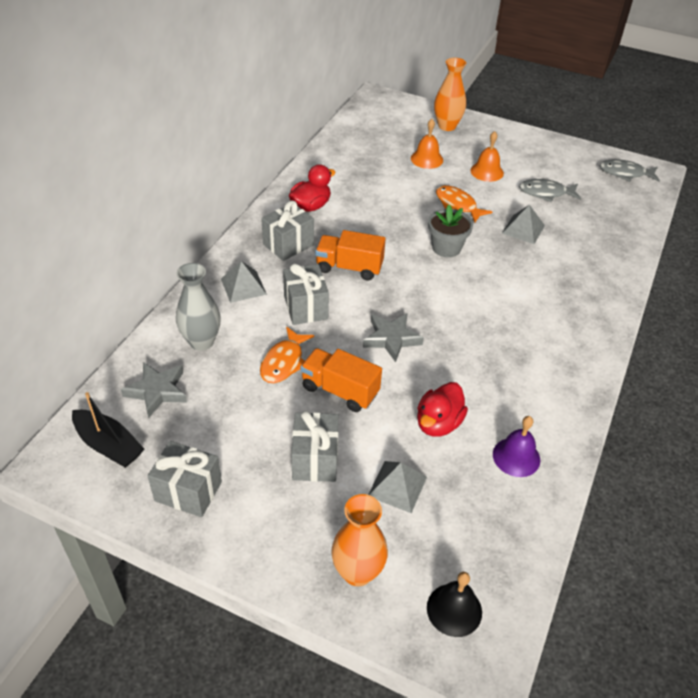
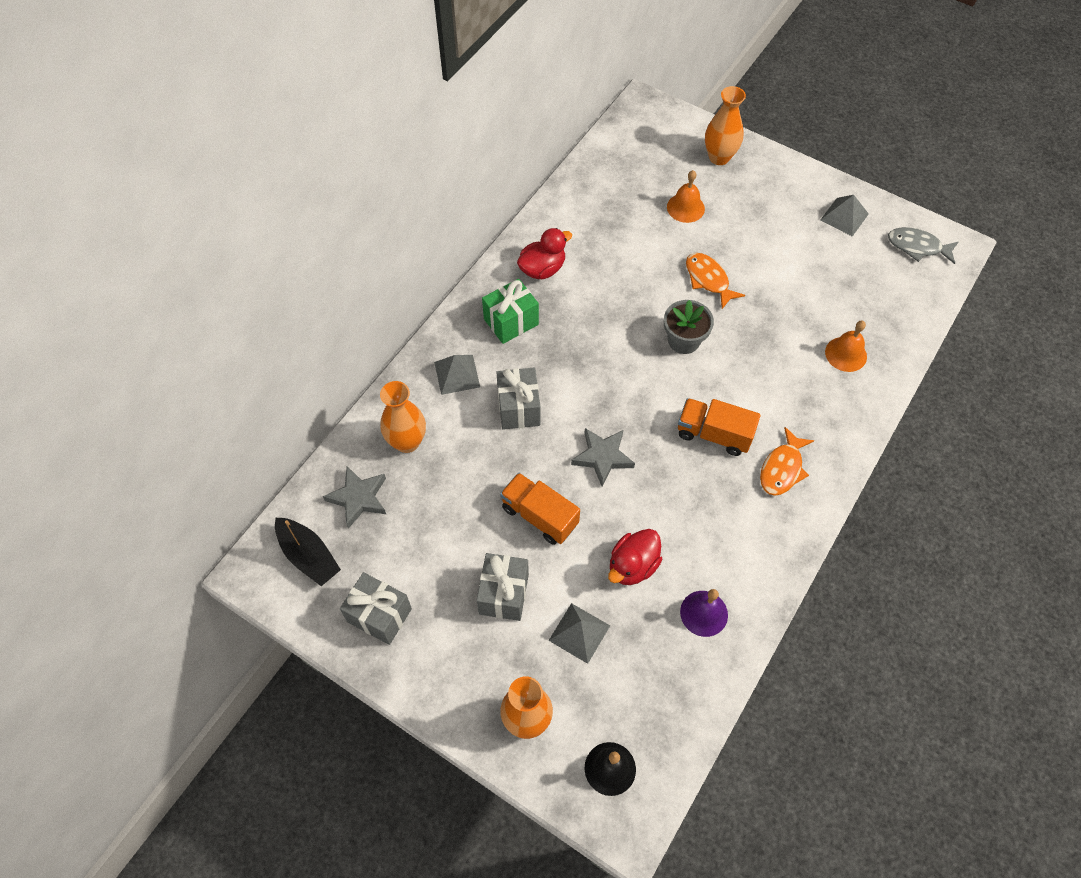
camera: 10 degrees right, 15 degrees up
grey vase [176,263,221,351] -> orange vase [380,381,426,453]
orange fish [260,327,314,383] -> orange fish moved to [760,427,814,496]
grey gift [261,200,314,261] -> green gift [482,279,539,344]
orange truck [315,230,386,281] -> orange truck moved to [678,398,761,456]
orange bell [470,131,504,182] -> orange bell moved to [825,321,867,372]
grey pyramid [502,205,545,244] -> grey pyramid moved to [821,195,869,237]
grey fish [519,179,581,202] -> none

